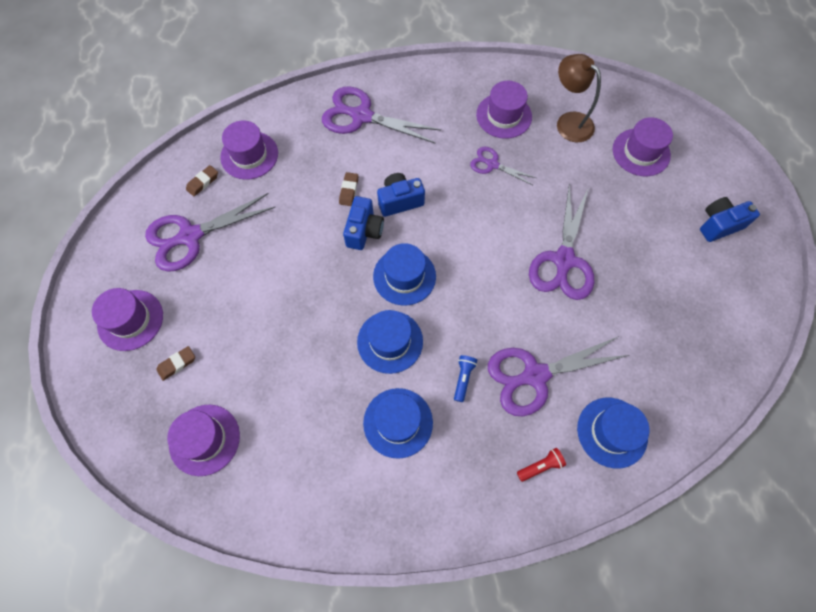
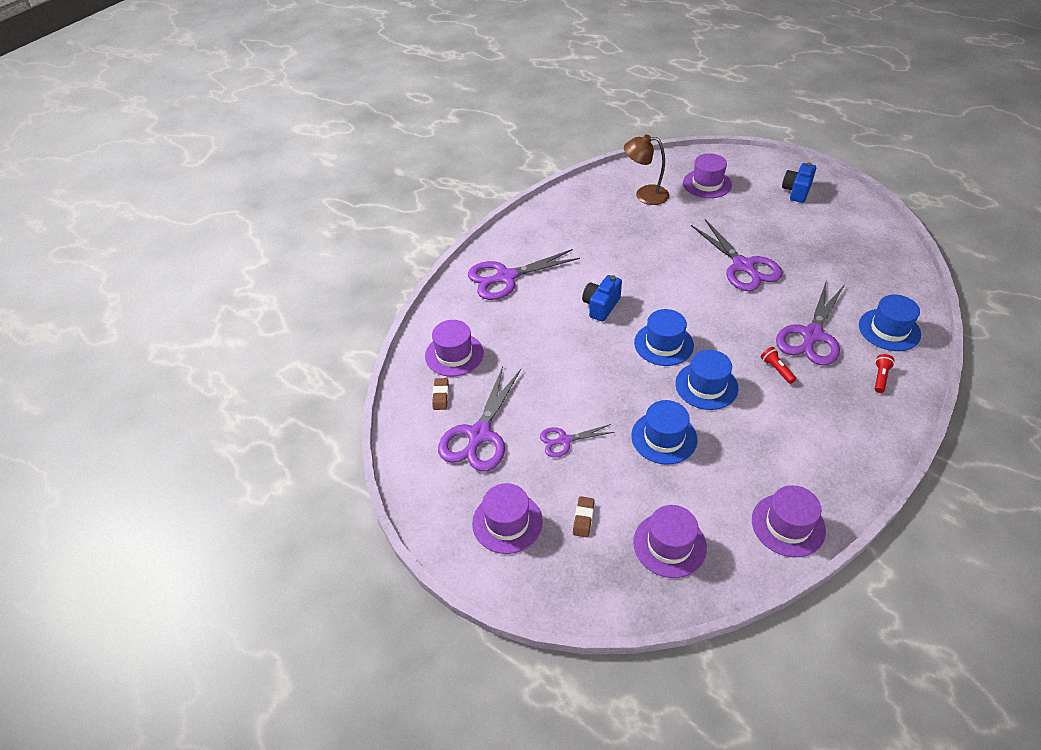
camera: 40 degrees left, 20 degrees down
brown eraser [339,172,358,206] -> none
blue camera [343,196,384,250] -> none
blue hat [363,388,433,459] -> blue hat moved to [631,400,697,465]
blue flashlight [454,355,477,402] -> red flashlight [761,347,796,384]
purple scissors [470,147,536,185] -> purple scissors moved to [540,424,615,457]
purple hat [476,81,532,139] -> purple hat moved to [752,485,826,557]

